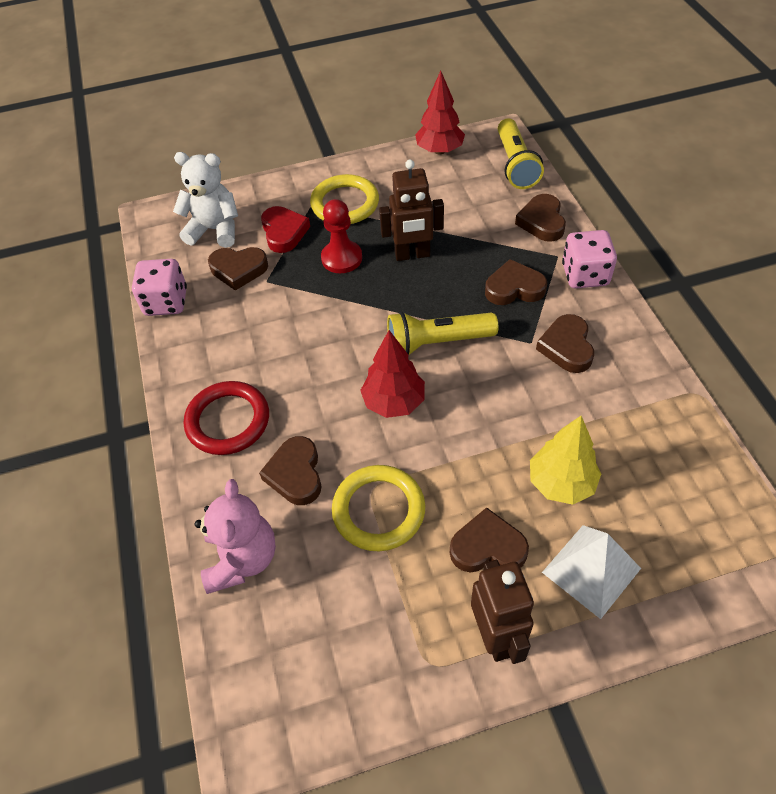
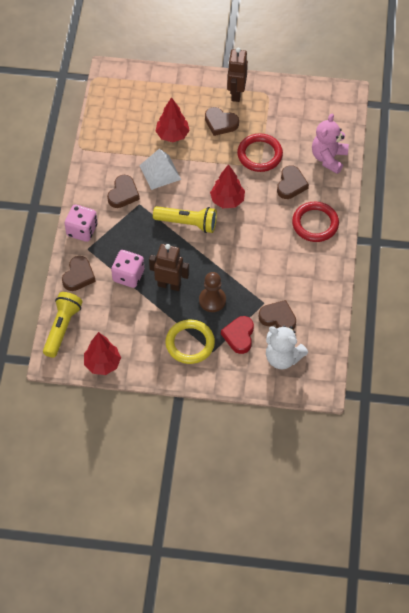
camera: 160 degrees left, 5 degrees up
pink dice [132,259,187,316] -> pink dice moved to [111,250,144,288]
red pawn [321,199,362,273] -> brown pawn [199,272,226,312]
yellow ring [332,465,425,551] -> red ring [237,133,283,172]
brown heart [485,259,547,305] -> none
yellow tree [530,416,601,505] -> red tree [156,97,190,142]
white pyramid [542,525,641,619] -> white pyramid moved to [139,149,181,190]

